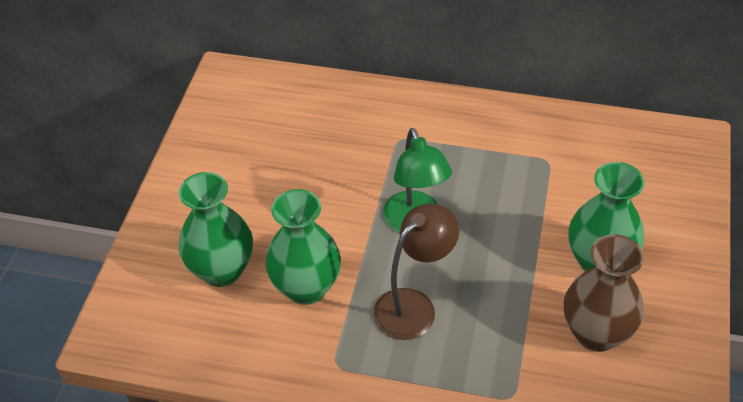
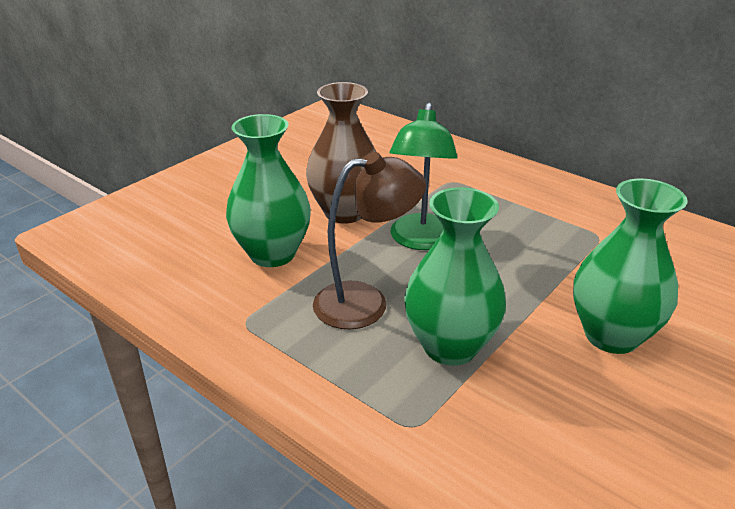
camera: 25 degrees right, 15 degrees down
green vase [178,172,253,287] -> green vase moved to [404,187,506,366]
brown vase [564,234,644,352] -> brown vase moved to [306,82,376,224]

